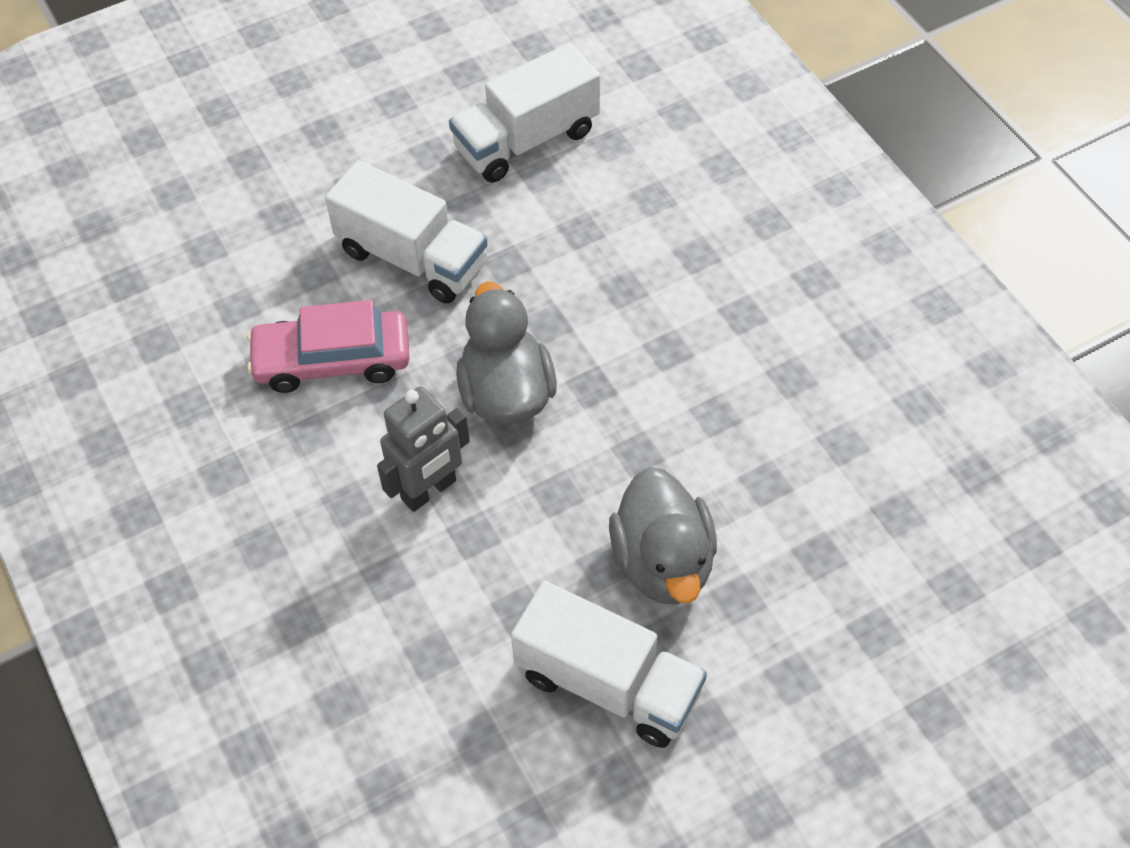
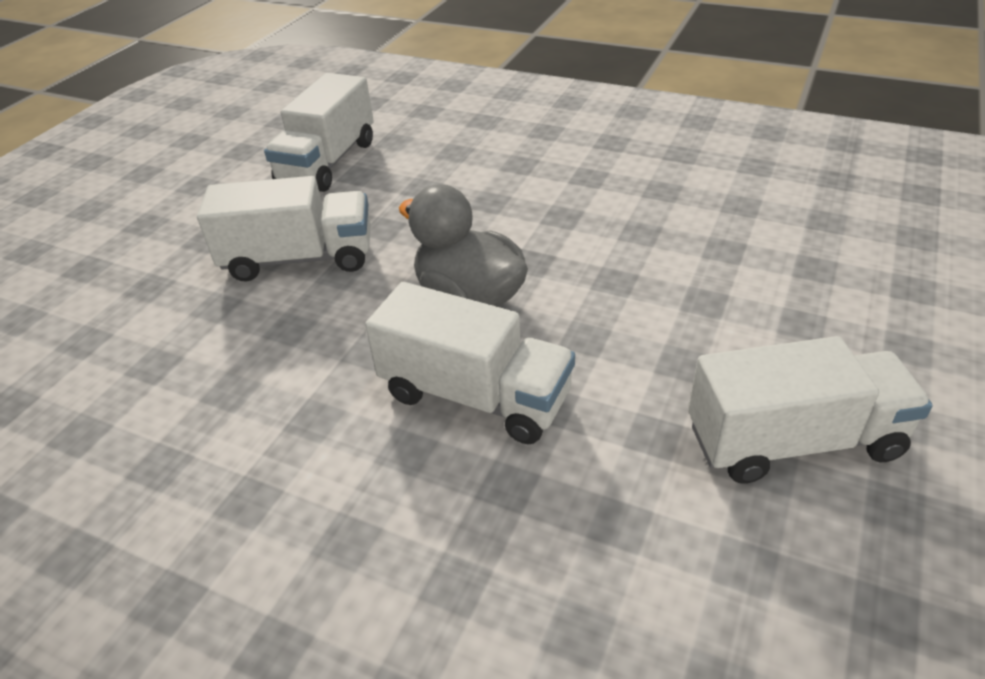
camera: 35 degrees left, 15 degrees down
pink car [247,300,410,393] -> none
grey robot [377,387,470,512] -> white truck [365,282,575,444]
grey duck [609,467,717,604] -> none

